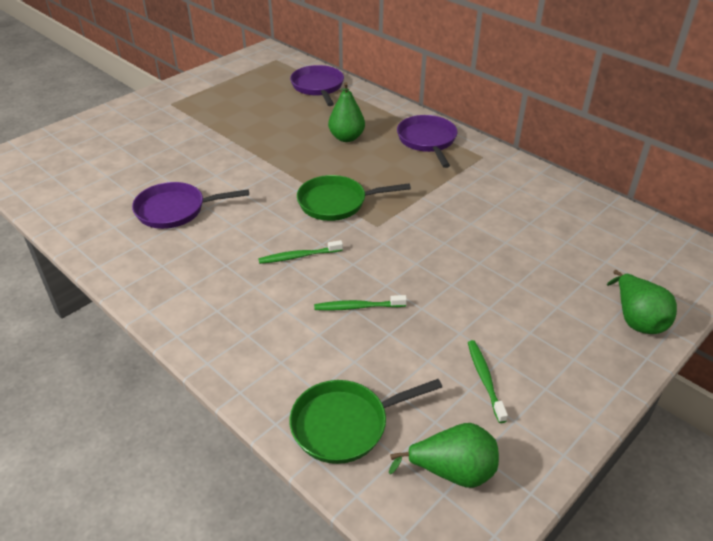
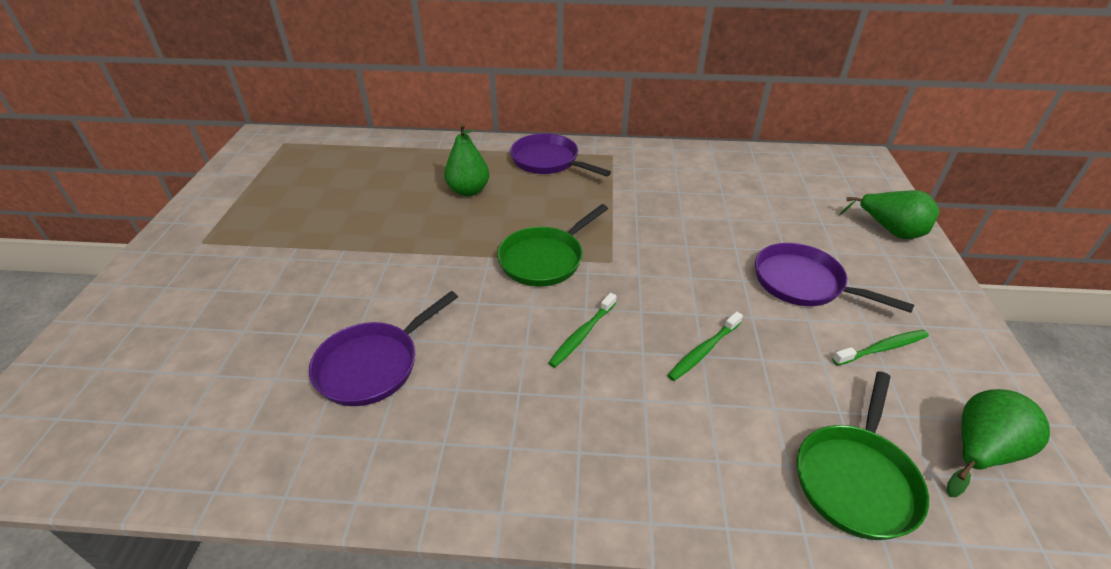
camera: 40 degrees left, 0 degrees up
purple pan [290,65,344,106] -> purple pan moved to [755,243,914,313]
green toothbrush [468,340,508,423] -> green toothbrush turned 120 degrees clockwise [832,330,929,366]

